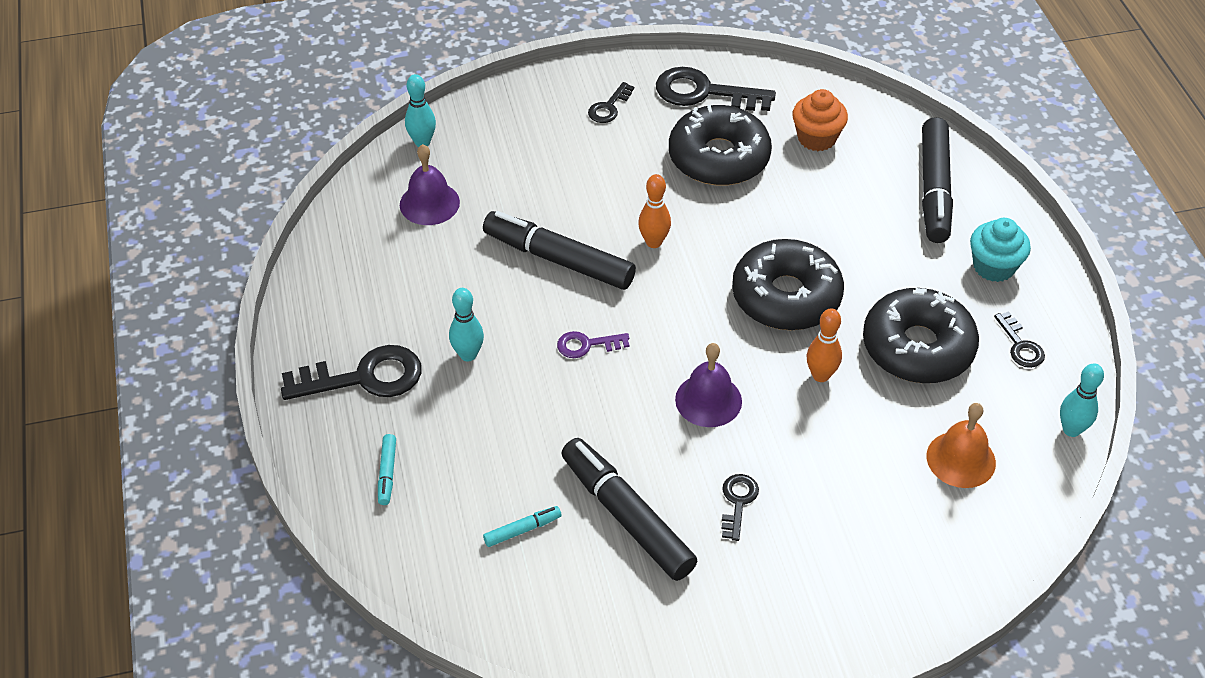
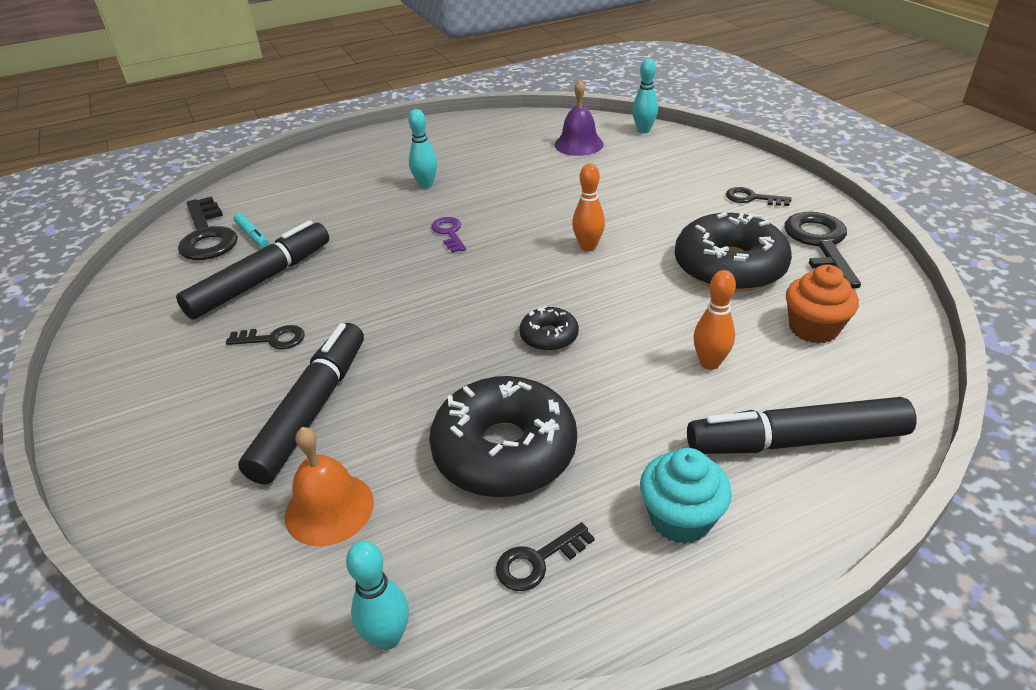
camera: 80 degrees right, 10 degrees down
black key [281,345,422,400] -> black key moved to [178,196,238,260]
turquoise marker [378,434,396,505] -> none
black marker [483,211,636,290] -> black marker moved to [238,323,364,484]
purple bell [675,343,742,427] -> none
black donut [732,239,844,330] -> black donut [519,306,579,351], size x0.48
orange bowling pin [807,308,842,382] -> orange bowling pin moved to [693,270,736,370]

